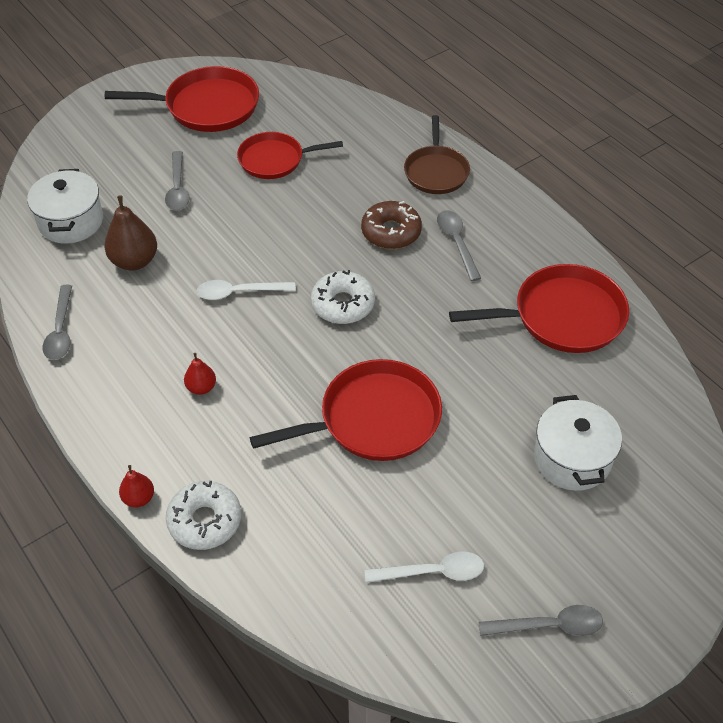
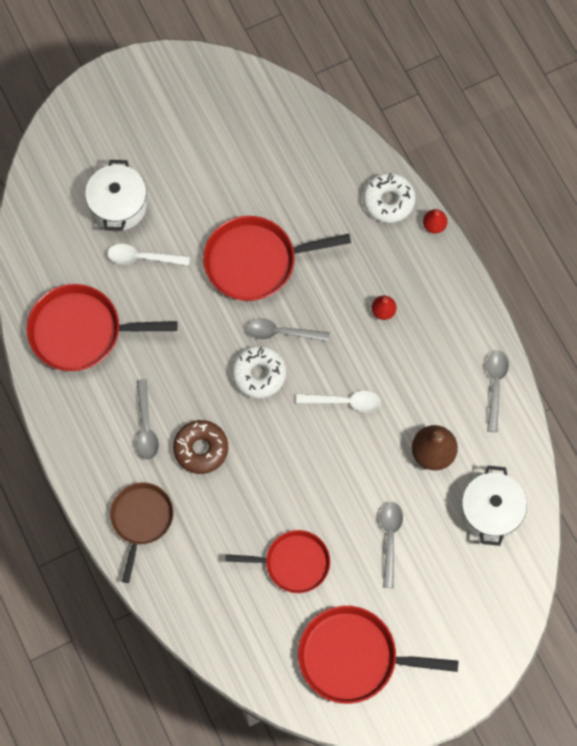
camera: 170 degrees left, 20 degrees up
white spoon [364,552,484,583] -> white spoon moved to [107,244,190,266]
grey spoon [478,605,603,636] -> grey spoon moved to [246,318,330,342]

